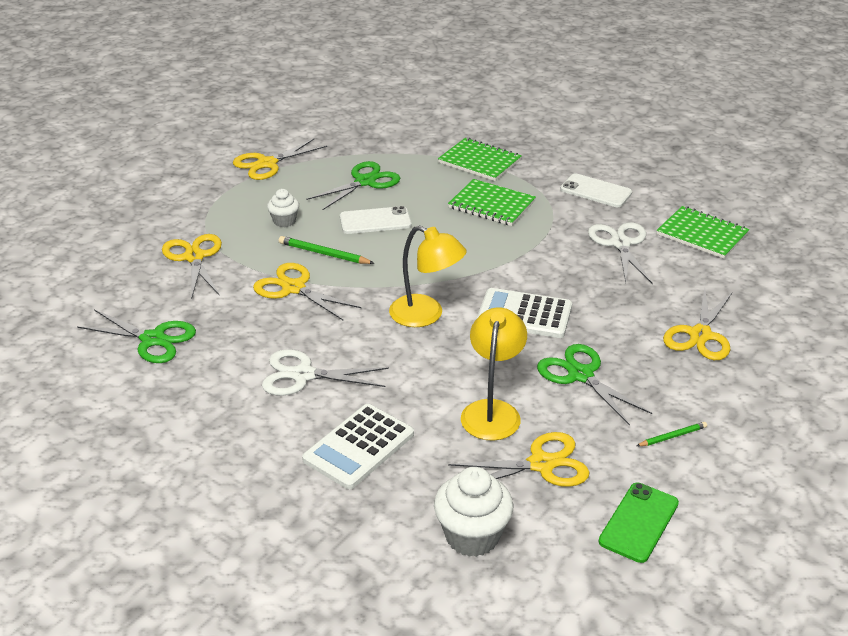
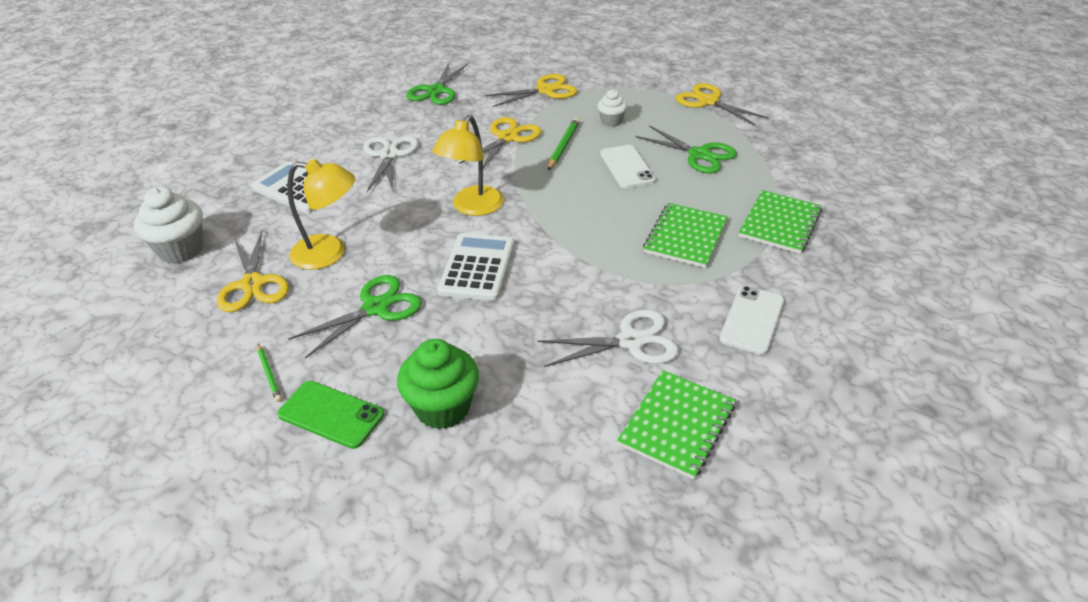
camera: 85 degrees right, 5 degrees up
green phone [599,483,679,563] -> green phone moved to [278,381,384,449]
yellow scissors [663,289,732,360] -> green cupcake [397,339,479,429]

